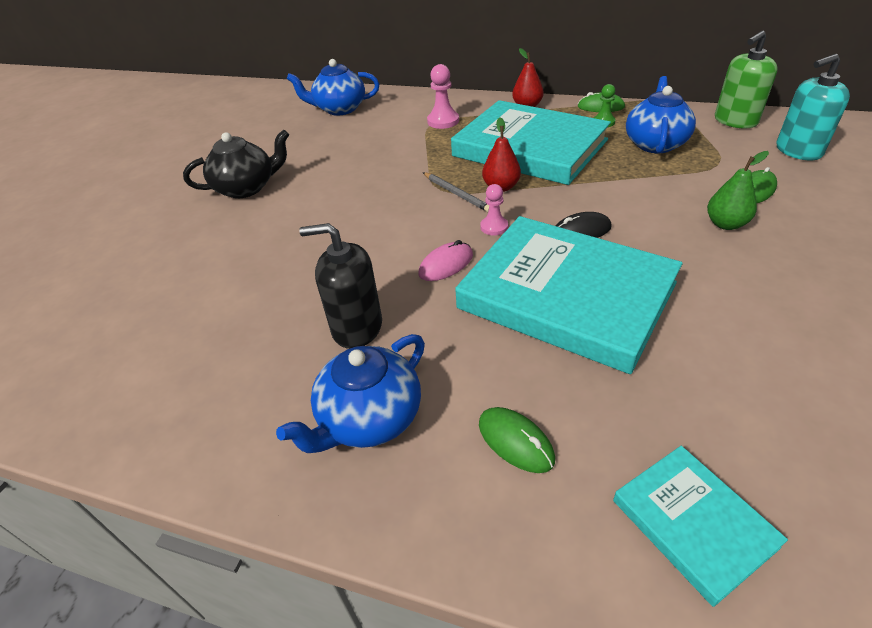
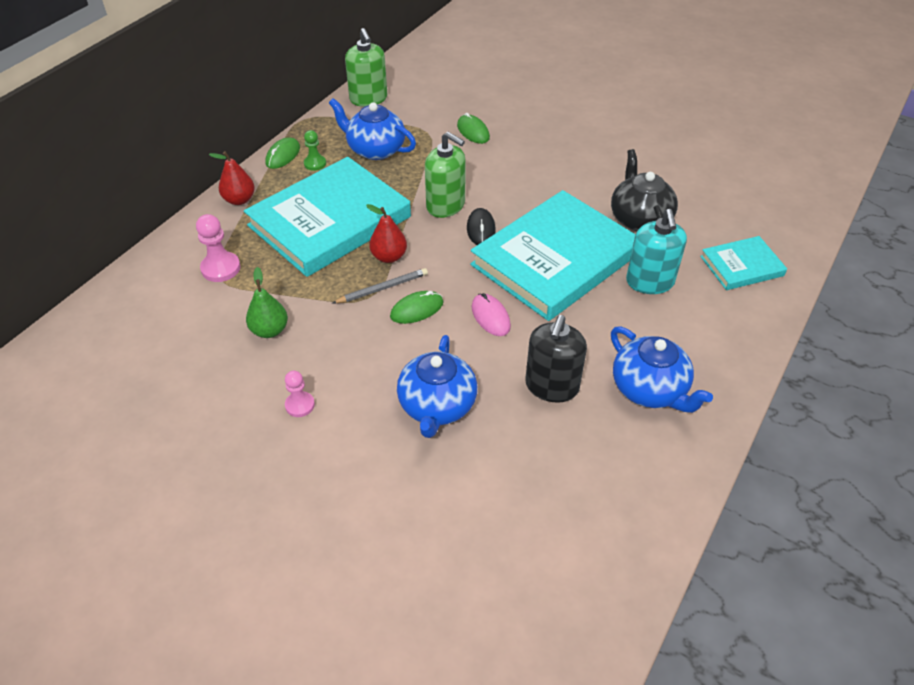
camera: 80 degrees left, 5 degrees up
black teapot [183,130,289,198] -> black teapot moved to [611,149,678,231]
blue teapot [287,59,379,116] -> blue teapot moved to [397,335,477,438]
green mouse [479,407,555,473] -> green mouse moved to [390,291,444,324]
pink pawn [480,184,508,236] -> pink pawn moved to [285,371,315,417]
green pear [707,151,769,230] -> green pear moved to [246,267,288,338]
turquoise soap dispenser [776,54,850,160] -> turquoise soap dispenser moved to [626,209,687,294]
none -> green soap dispenser [425,132,466,218]

